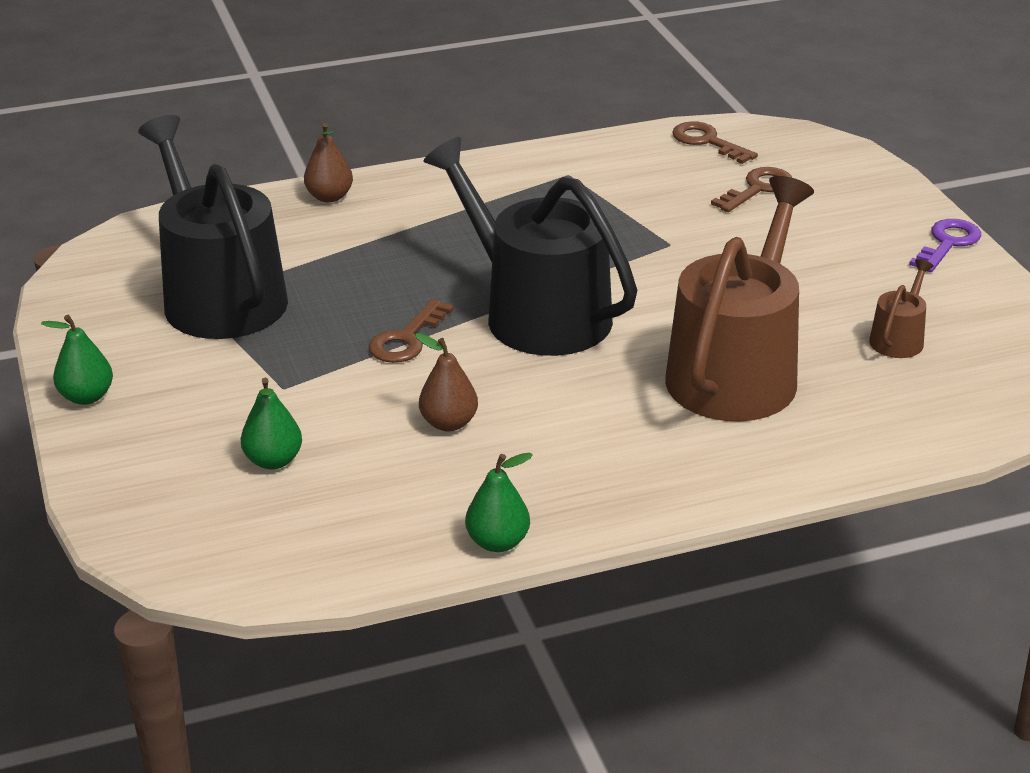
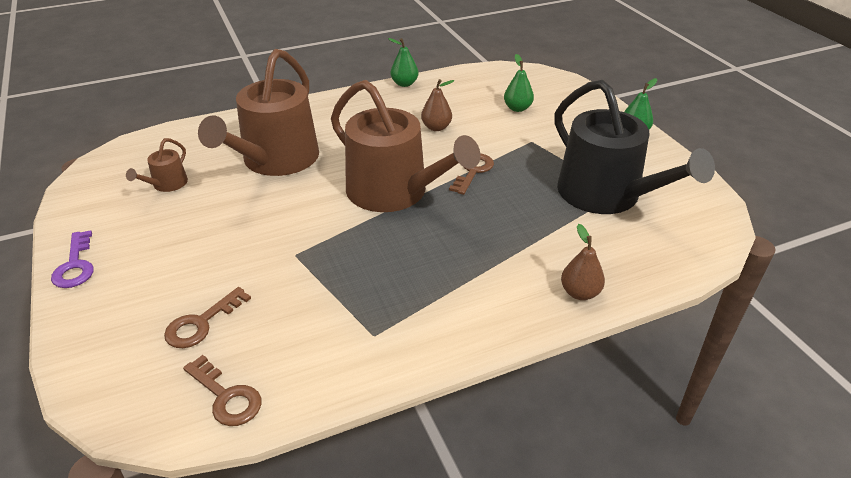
camera: 175 degrees right, 5 degrees up
black watering can [423,137,638,356] -> brown watering can [331,80,480,212]
purple key [909,219,981,272] -> purple key turned 45 degrees counterclockwise [51,230,94,288]

